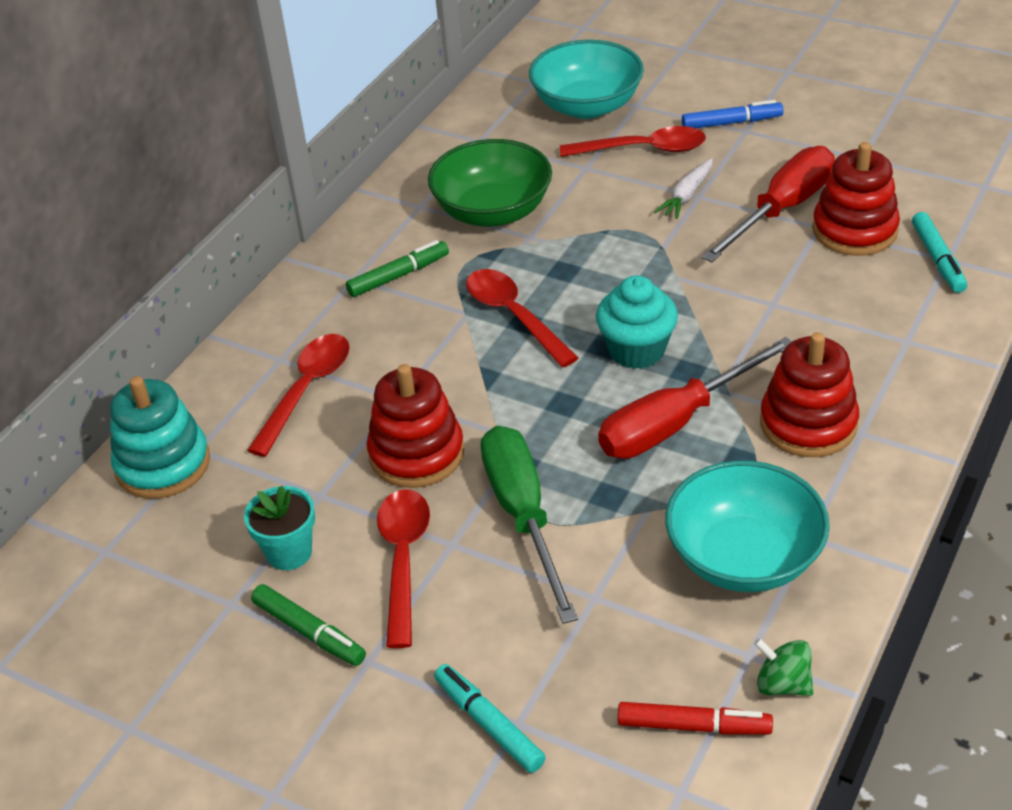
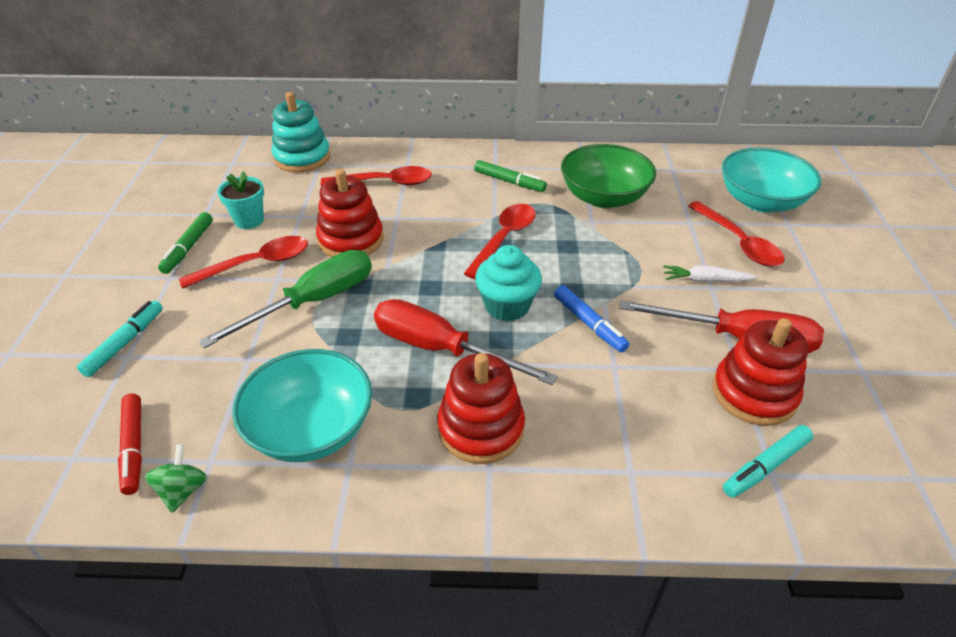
camera: 60 degrees right, 0 degrees up
blue marker [682,100,784,128] -> blue marker moved to [554,285,629,352]

